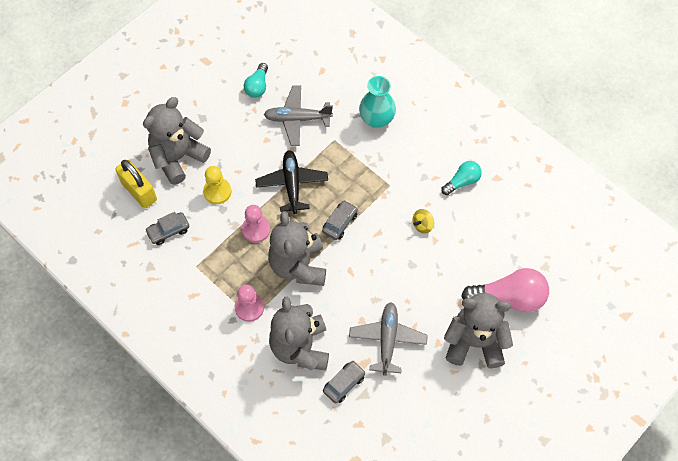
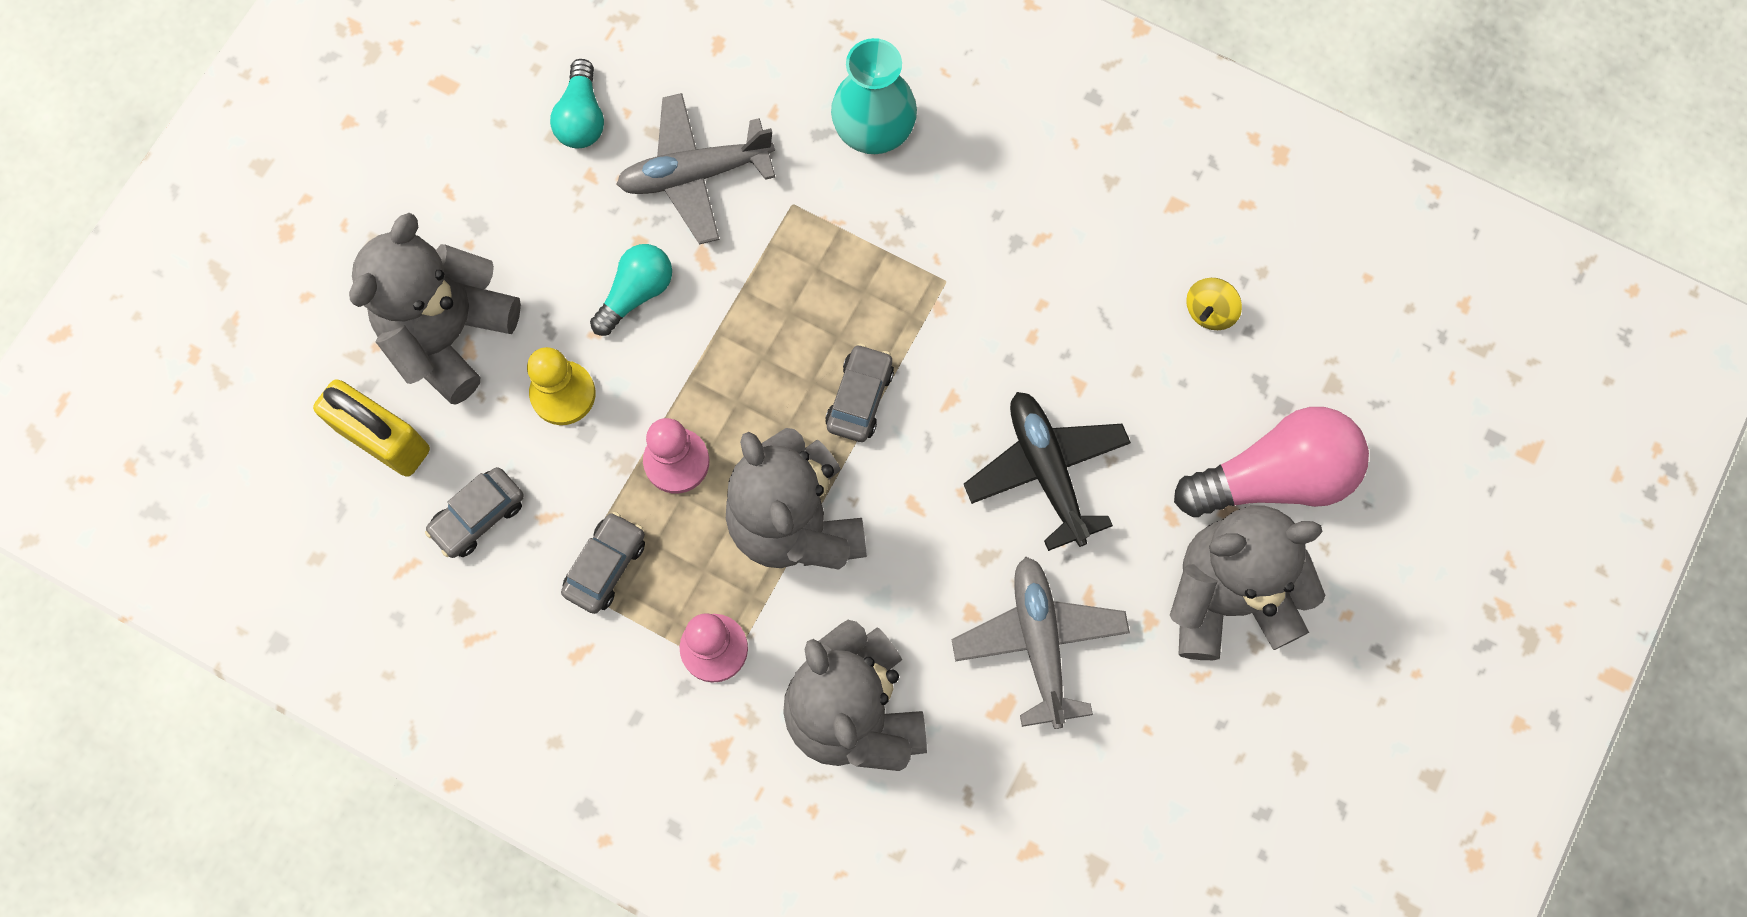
camera: 15 degrees left, 10 degrees up
black plane [255,150,328,214] -> black plane moved to [964,392,1131,551]
grey car [323,361,366,403] -> grey car moved to [561,512,645,614]
yellow spinning top [413,209,434,234] -> yellow spinning top moved to [1186,278,1242,330]
turquoise light bulb [441,161,482,195] -> turquoise light bulb moved to [590,244,672,336]

